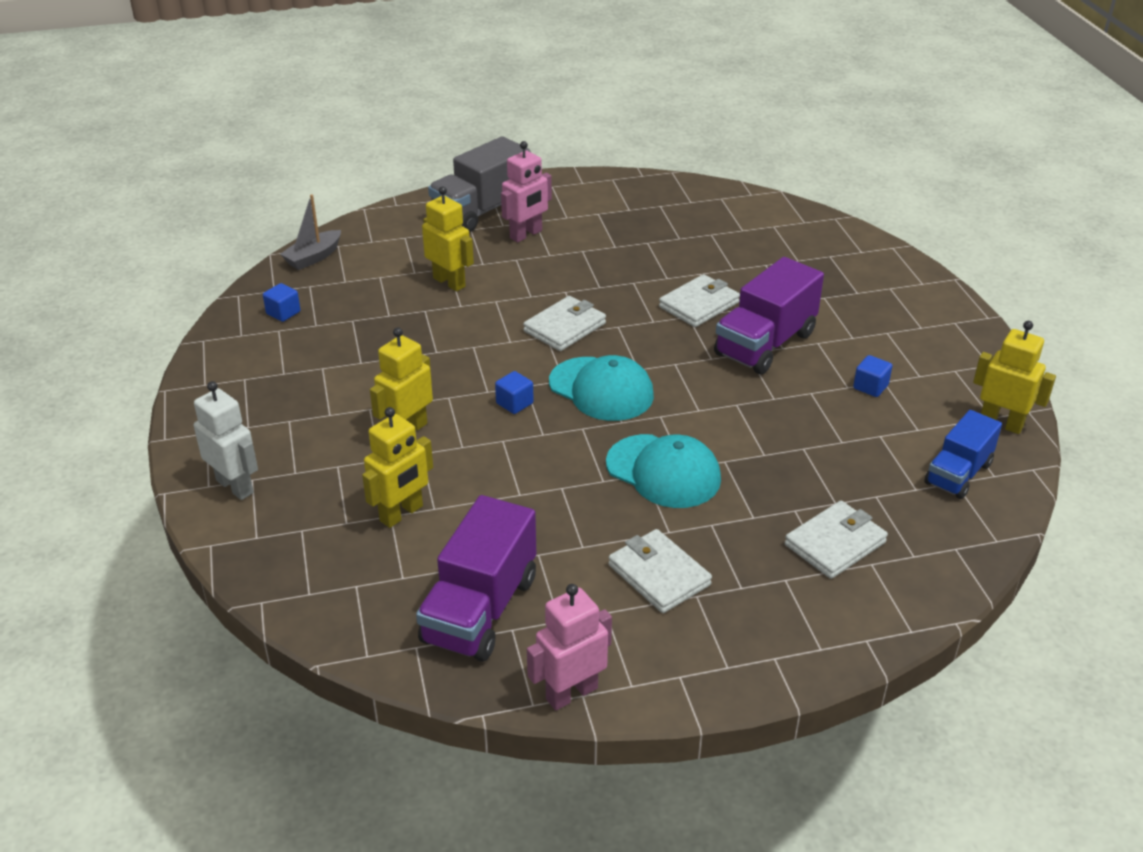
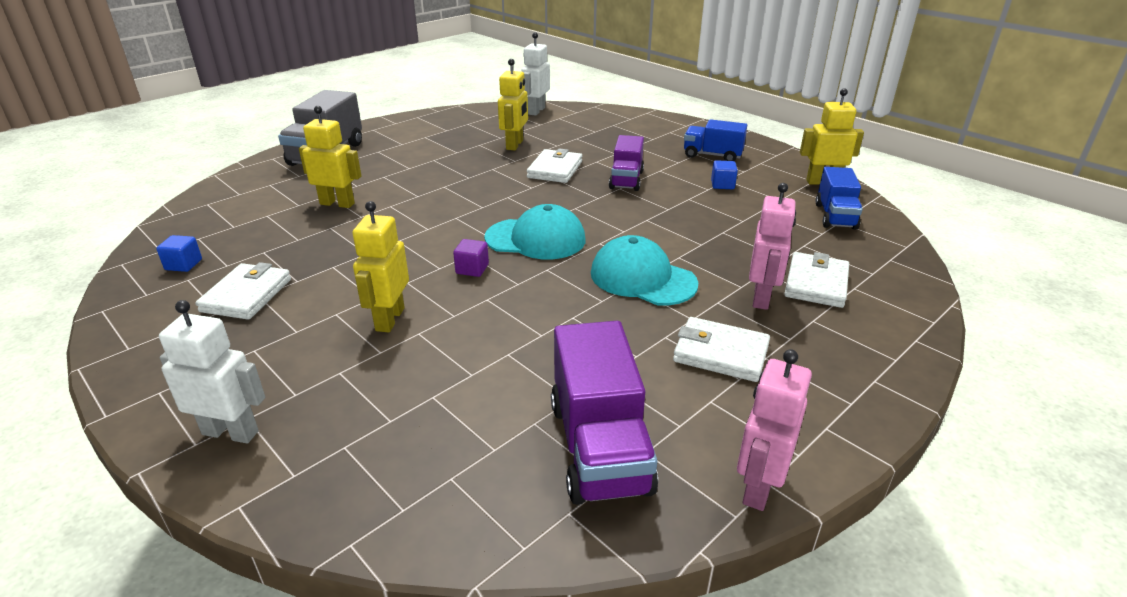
camera: 30 degrees left, 5 degrees down
grey boat [280,194,341,270] -> none
yellow robot [362,407,433,528] -> yellow robot moved to [498,59,528,150]
blue cube [495,371,534,414] -> purple cube [453,239,489,277]
pink robot [501,141,552,242] -> pink robot moved to [749,183,796,310]
white wallet [523,296,606,351] -> white wallet moved to [196,262,291,320]
turquoise cap [606,434,721,508] -> turquoise cap turned 150 degrees counterclockwise [591,235,698,306]
purple truck [714,257,824,374] -> purple truck [609,135,644,191], size x0.64
none -> white robot [522,32,550,116]
none -> blue truck [684,119,747,161]

